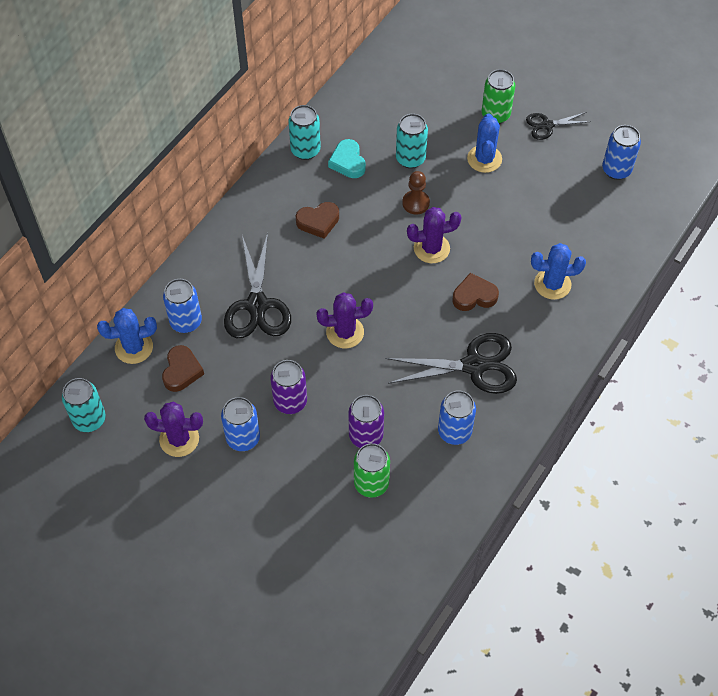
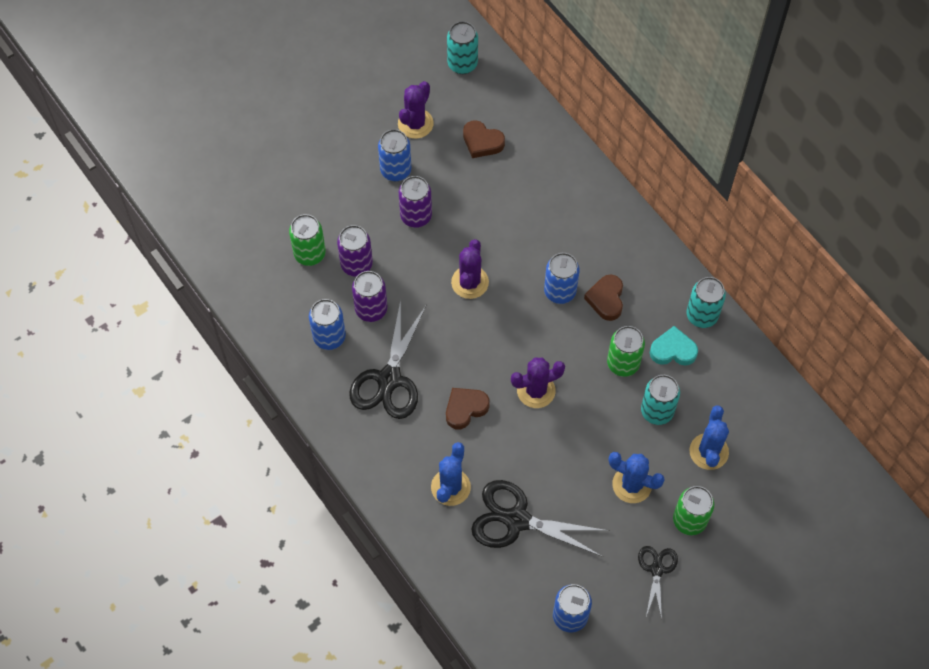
camera: 110 degrees right, 5 degrees up
blue cactus [97,308,157,364] -> blue cactus moved to [689,405,729,470]
blue can [163,279,202,333] -> blue can moved to [544,253,580,304]
black scissors [224,233,291,338] -> black scissors moved to [471,480,610,557]
brown pawn [402,171,430,214] -> none
purple cactus [407,207,461,263] -> purple cactus turned 60 degrees clockwise [511,357,565,408]
brown heart [453,273,499,311] -> brown heart turned 135 degrees counterclockwise [446,388,490,429]
none -> purple can [352,271,388,322]
none -> green can [607,326,645,377]

